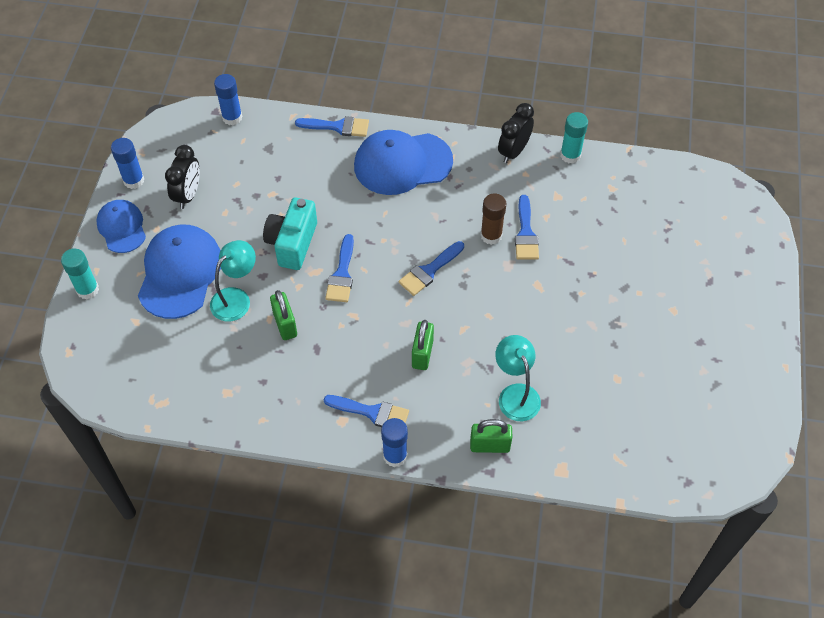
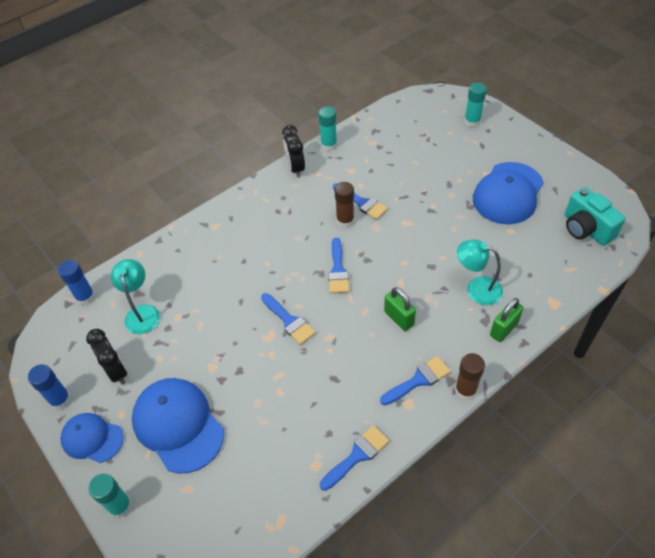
camera: 45 degrees left, 5 degrees down
turquoise lamp [210,240,256,321] -> turquoise lamp moved to [111,259,160,334]
turquoise camera [263,198,317,270] -> turquoise camera moved to [565,187,625,246]
green padlock [270,290,297,340] -> none
blue brush [295,116,369,137] -> blue brush moved to [320,425,389,491]
blue cap [354,130,453,195] -> blue cap moved to [473,162,544,224]
blue glue stick [381,418,408,467] -> brown glue stick [455,353,485,400]
none -> turquoise glue stick [464,83,487,127]

